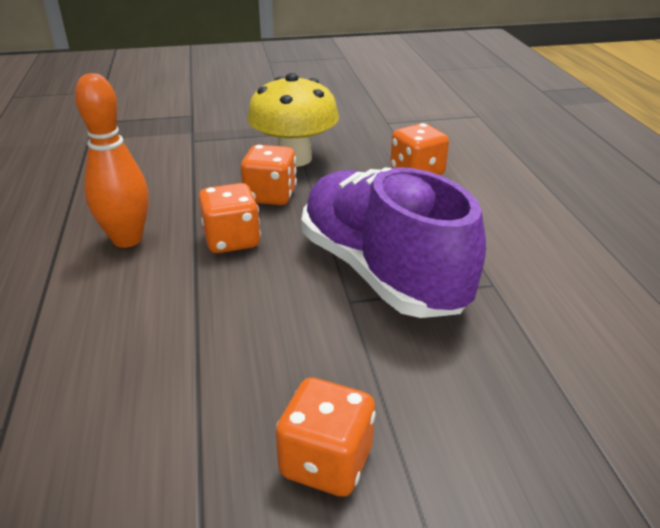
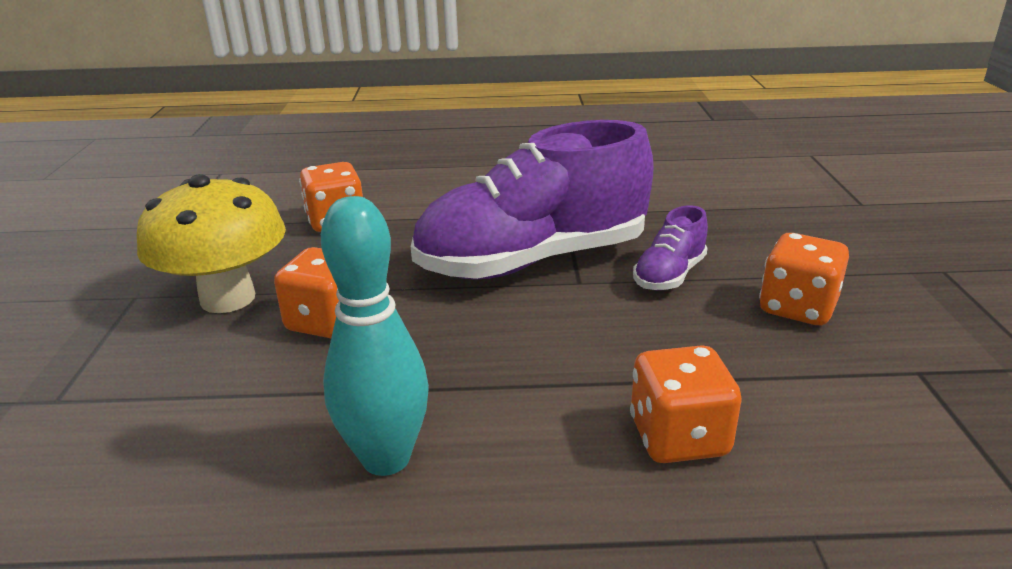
camera: 80 degrees left, 5 degrees down
orange bowling pin [75,73,149,248] -> turquoise bowling pin [321,196,429,476]
orange dice [199,183,261,253] -> orange dice moved to [630,345,742,463]
none -> purple shoe [633,205,708,290]

